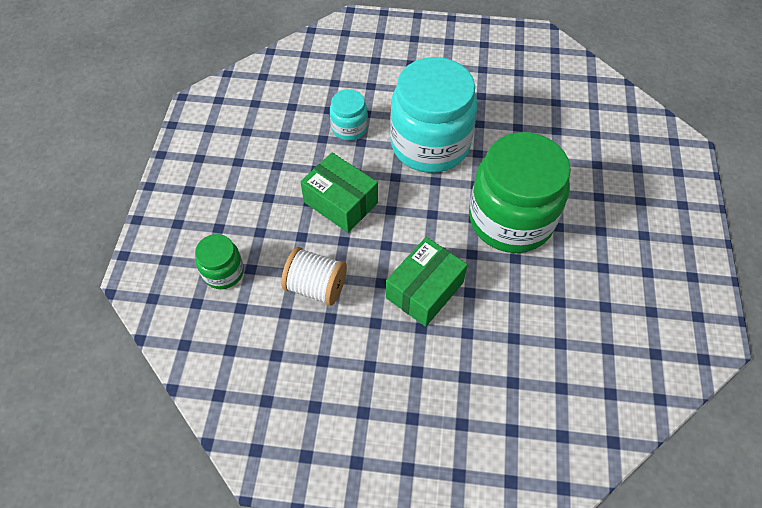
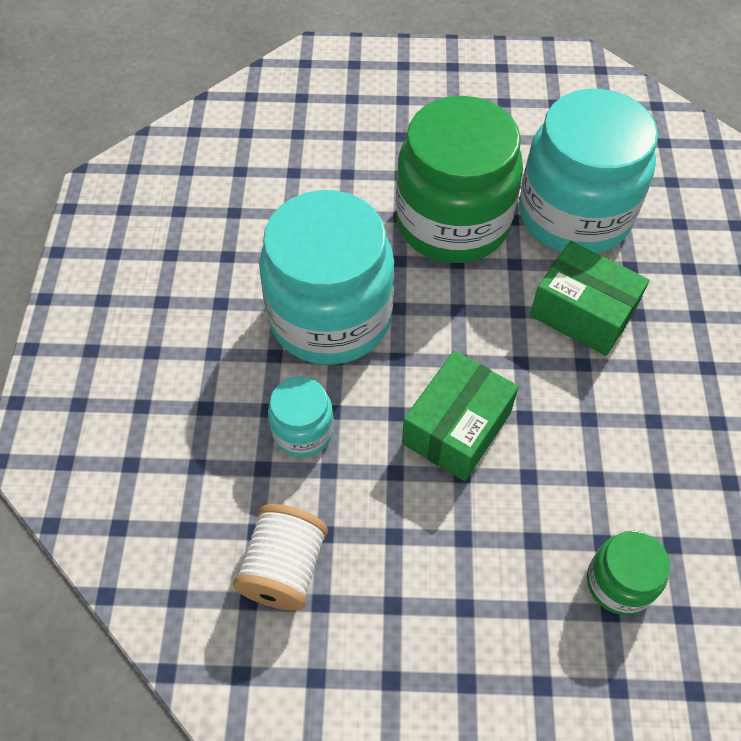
camera: 95 degrees left, 0 degrees up
white spool [281,247,347,306] -> white spool moved to [233,504,328,611]
none -> turquoise jar [519,89,658,254]

